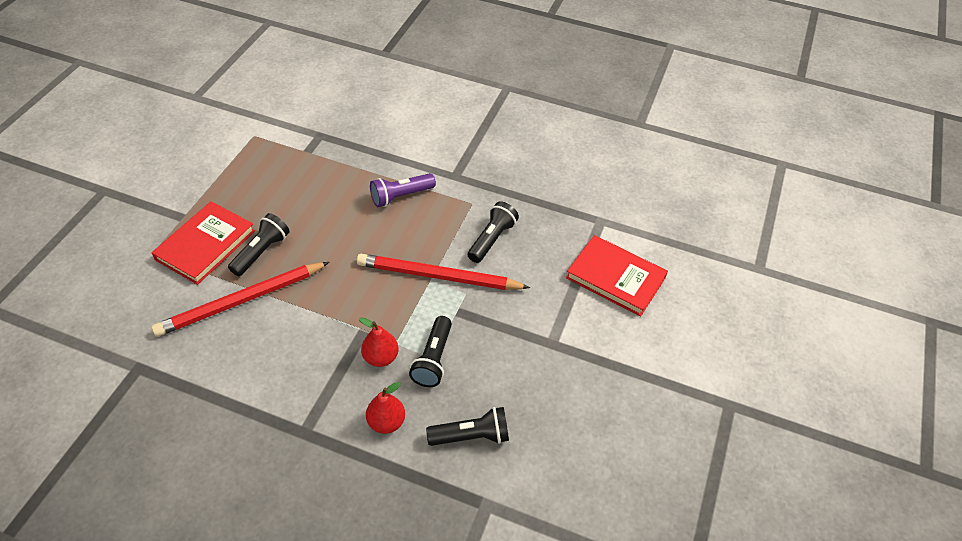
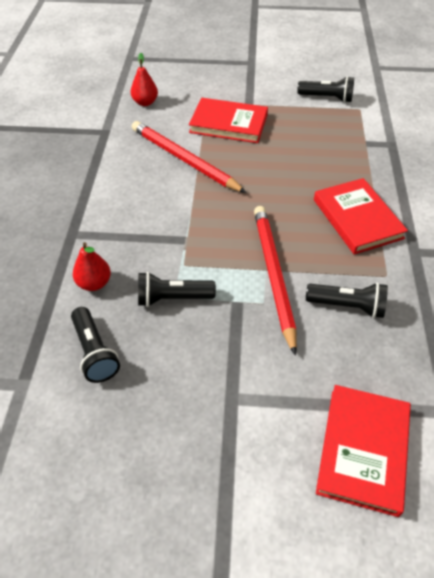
camera: 75 degrees right, 0 degrees up
black flashlight [228,213,290,276] -> black flashlight moved to [297,76,354,103]
red pear [359,317,398,367] -> red pear moved to [131,53,158,106]
purple flashlight [370,173,436,207] -> red book [314,178,408,255]

